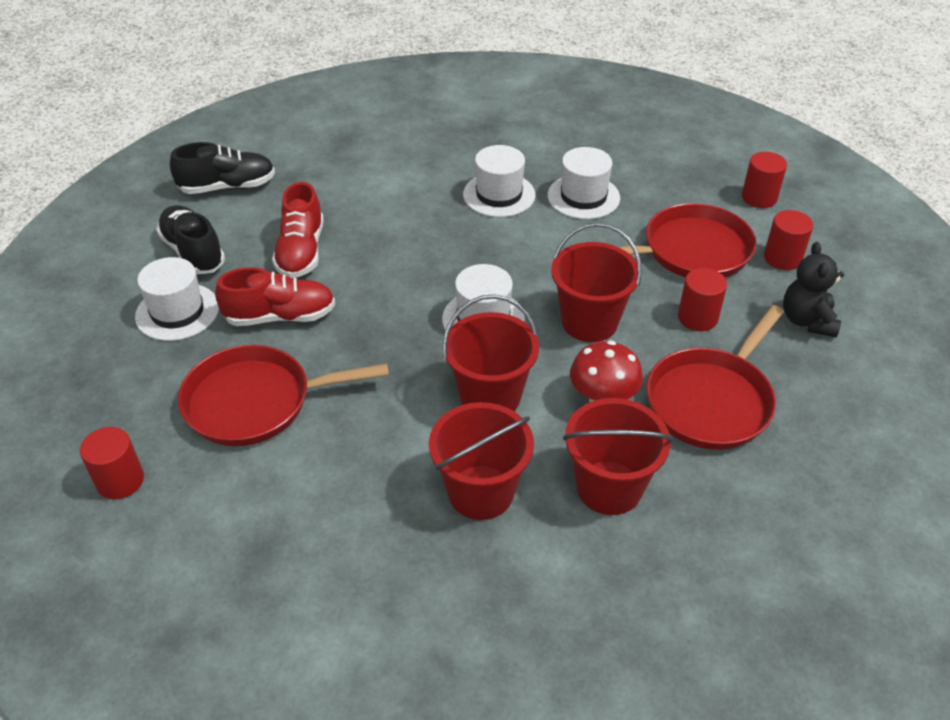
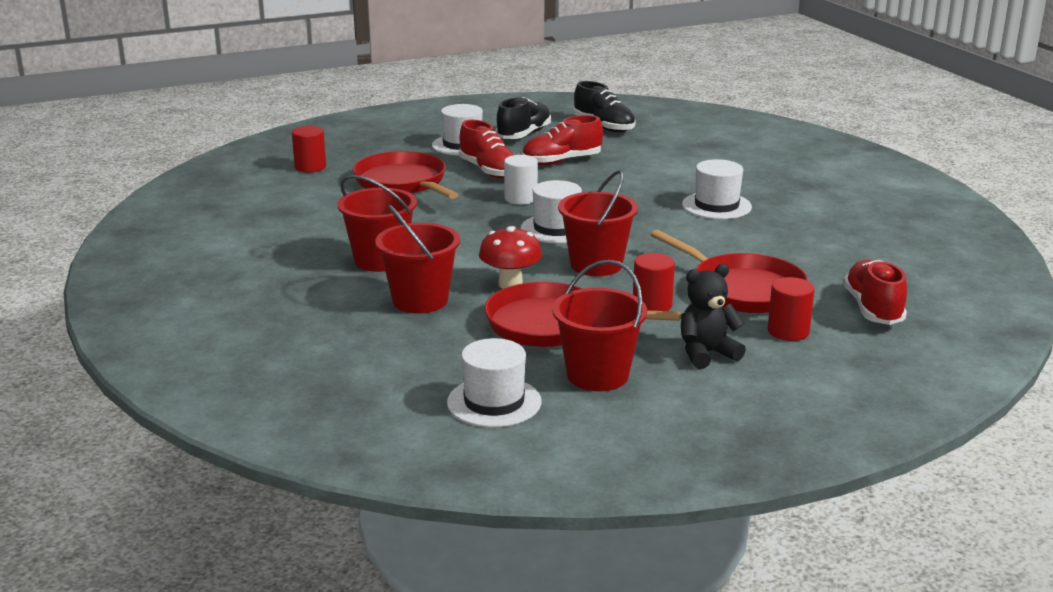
camera: 65 degrees right, 20 degrees down
red bucket [443,294,539,411] -> red bucket moved to [552,260,647,391]
white hat [548,147,620,219] -> white hat moved to [447,338,541,427]
red cylinder [742,152,787,208] -> red shoe [843,260,907,325]
none -> white cylinder [504,155,538,204]

